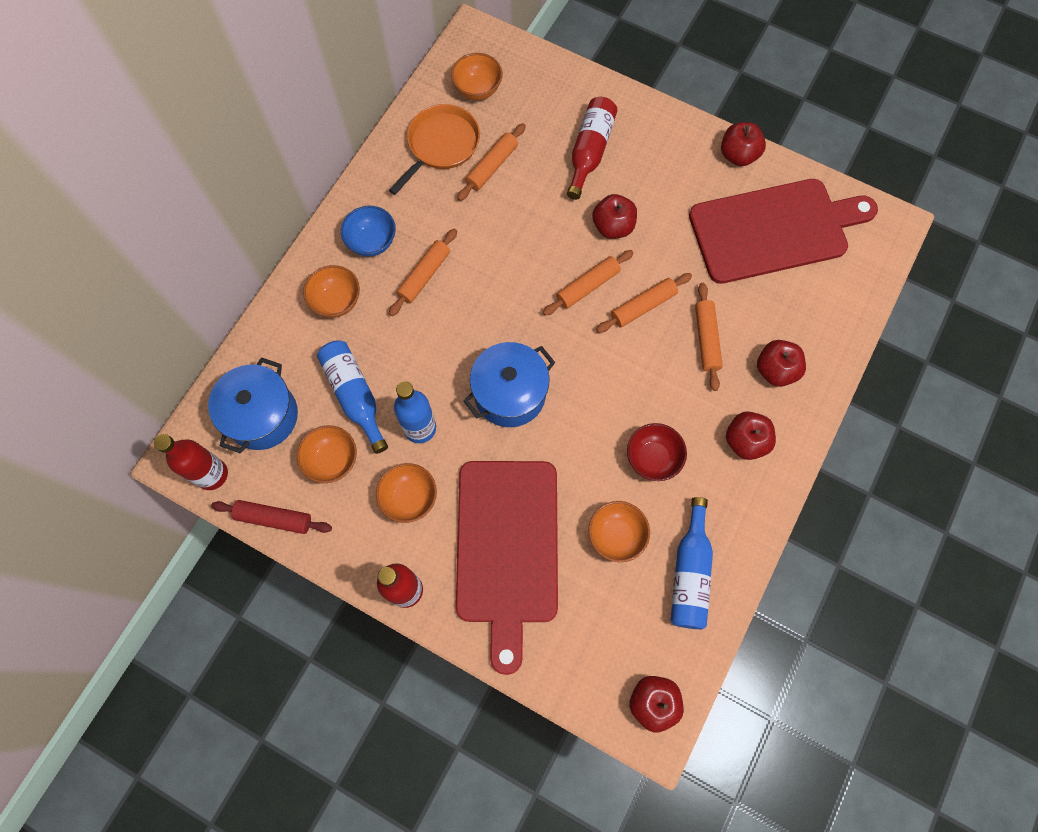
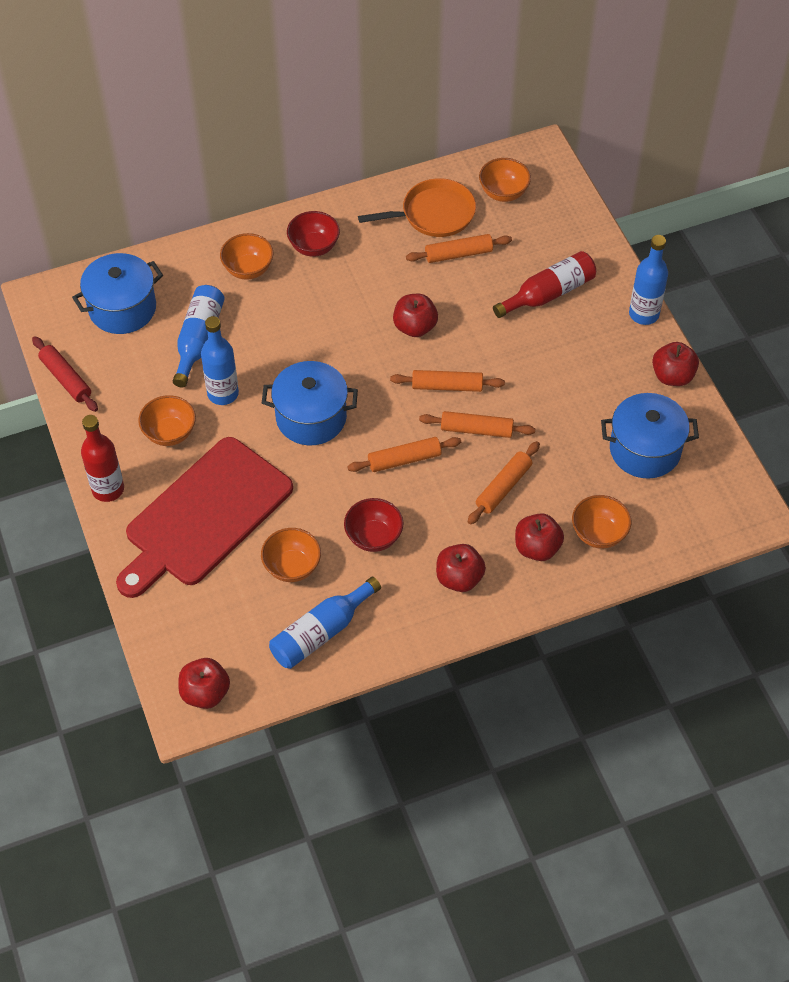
camera: 40 degrees right, 15 degrees down
red bottle [154,434,228,490] -> none
orange bowl [297,425,357,483] -> orange bowl moved to [572,495,632,549]
blue bowl [341,206,396,257] -> red bowl [287,211,340,257]
orange rolling pin [389,228,457,316] -> orange rolling pin moved to [347,437,461,472]
red apple [592,194,637,239] -> red apple moved to [393,294,438,337]
red cutting board [689,179,878,284] -> blue pot [601,393,699,479]
none -> blue bottle [629,235,668,325]

